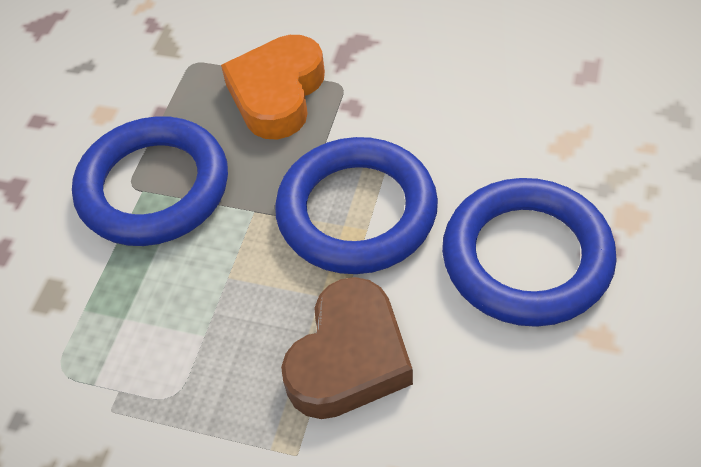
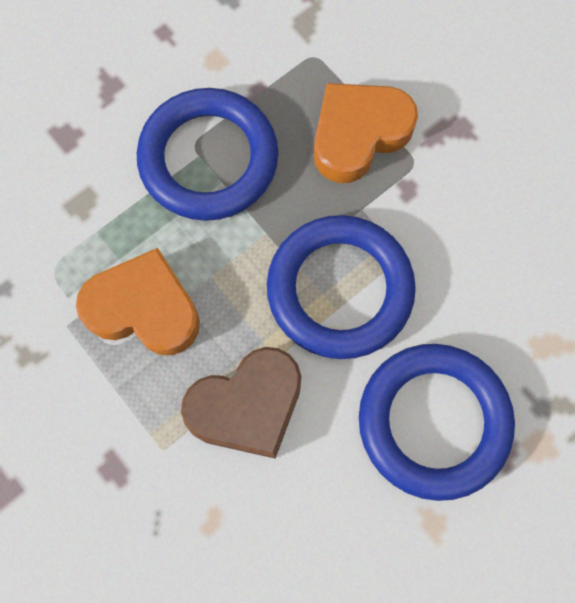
camera: 30 degrees right, 20 degrees up
none -> orange heart [76,248,200,355]

